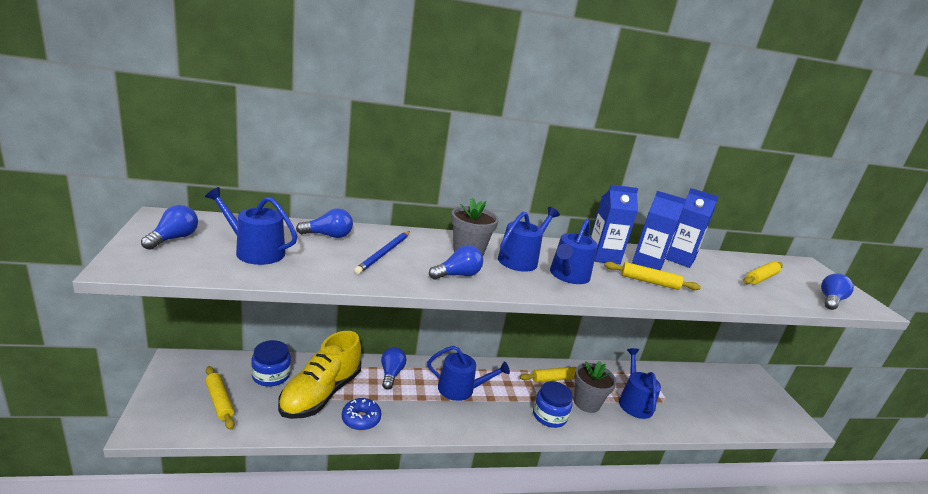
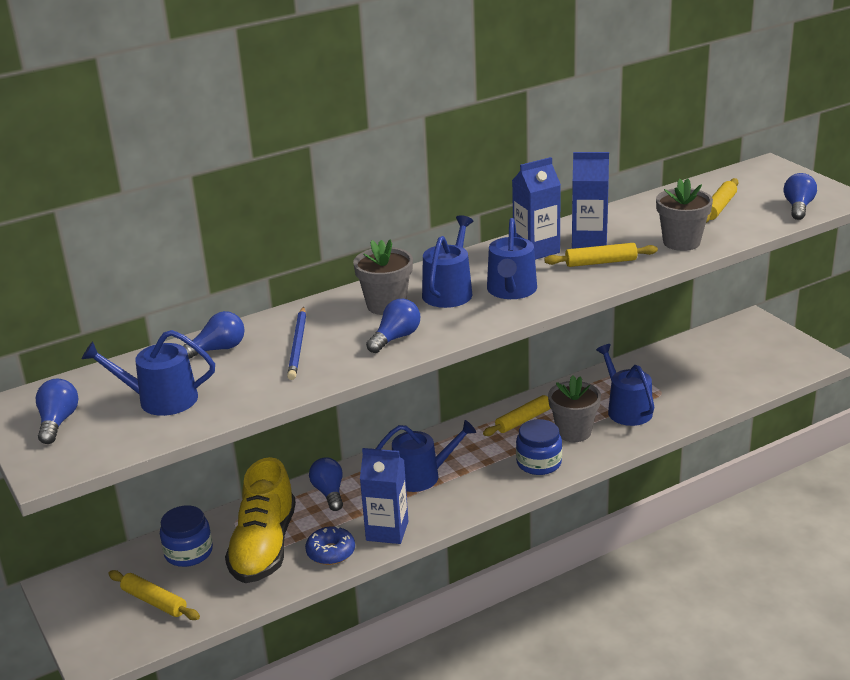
camera: 15 degrees left, 5 degrees up
blue carton [665,188,719,268] -> blue carton moved to [360,448,409,544]
none -> grey flower pot [656,178,713,251]

